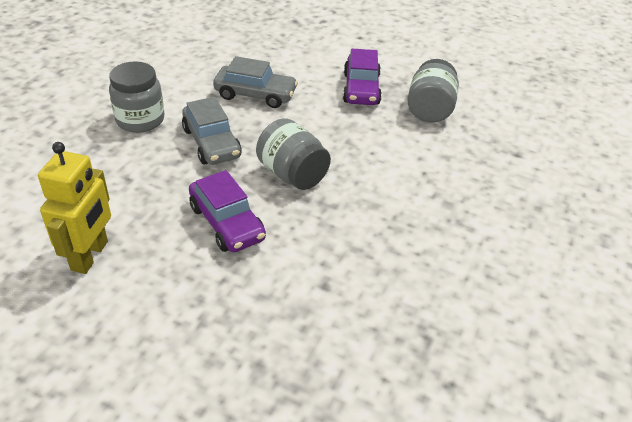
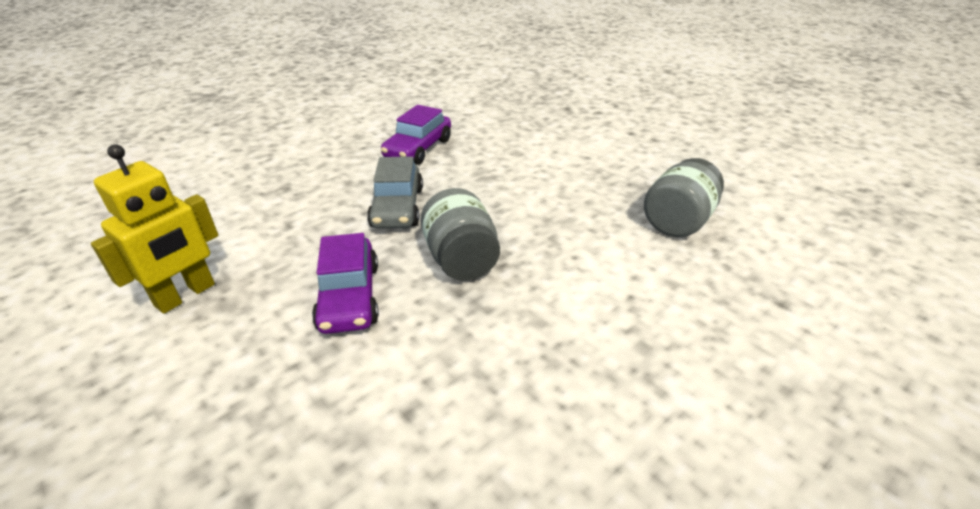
camera: 25 degrees right, 5 degrees down
grey jar [109,61,165,133] -> none
grey car [213,56,298,108] -> none
purple car [343,49,382,105] -> purple car moved to [381,105,451,165]

